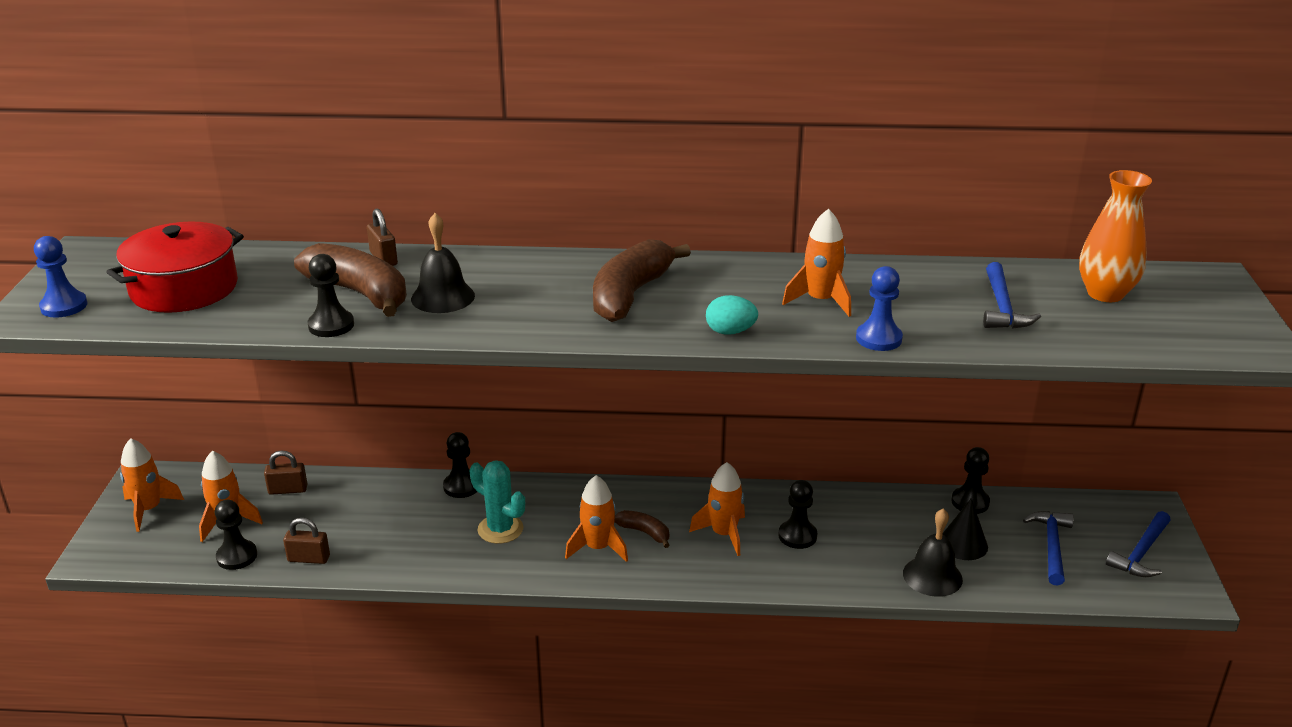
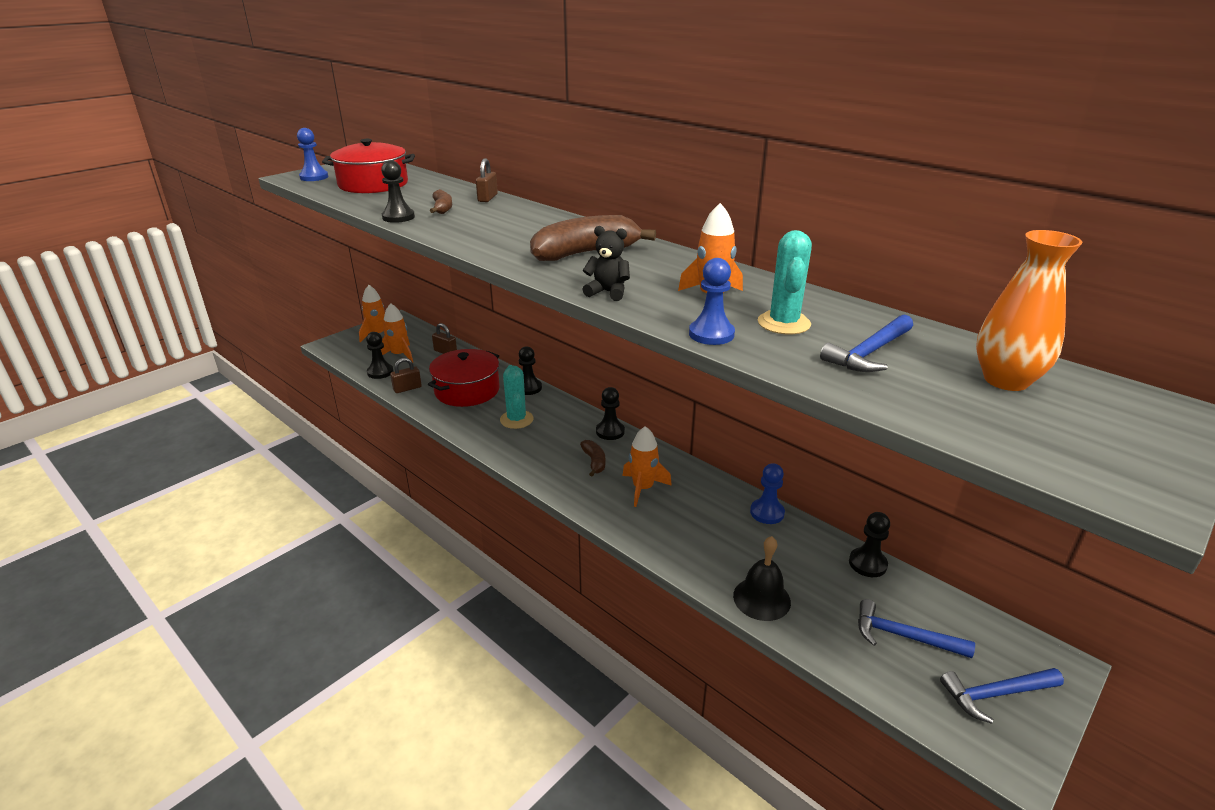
camera: 40 degrees right, 0 degrees up
brown padlock [283,518,330,564] -> brown padlock turned 75 degrees counterclockwise [390,358,422,393]
brown banana [294,243,407,317] -> brown banana [430,189,452,214], size x0.50
black bell [411,213,475,313] -> none
orange rocket [565,475,628,562] -> none
turquoise egg [706,295,758,335] -> black teddy bear [582,226,630,301]
black pawn [778,480,817,549] -> black pawn moved to [596,387,625,440]
black cone [943,498,988,560] -> none
blue hammer [1023,511,1074,586] -> blue hammer turned 120 degrees counterclockwise [858,599,975,658]
none -> red pot [428,349,500,407]
none -> blue pawn [750,463,785,524]
none -> turquoise cactus [758,230,812,334]

